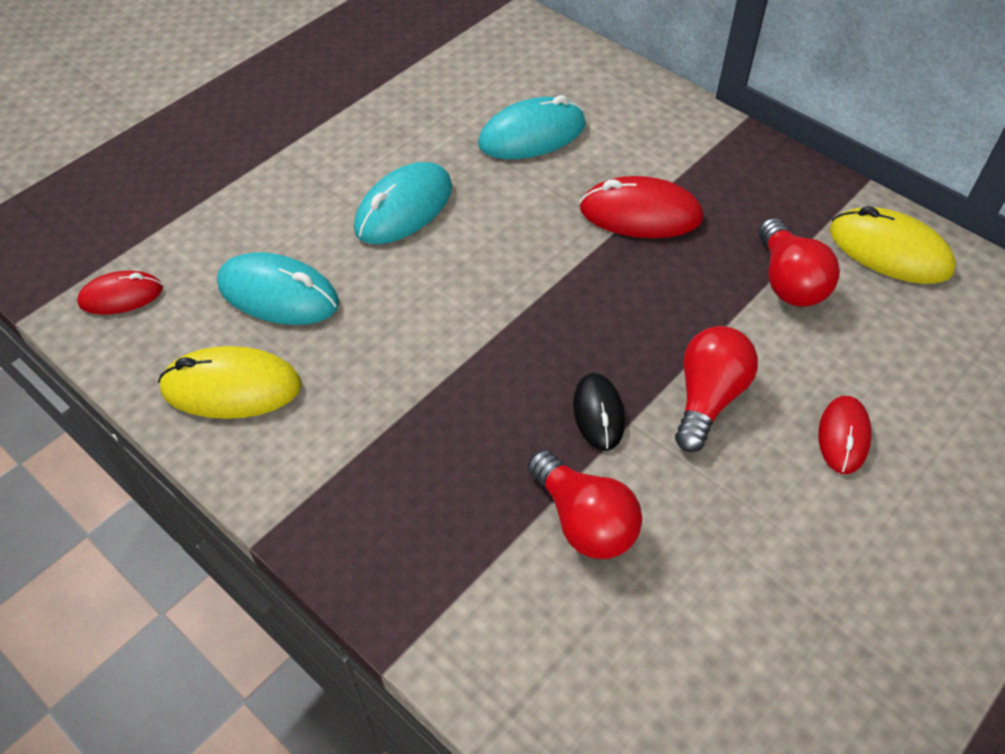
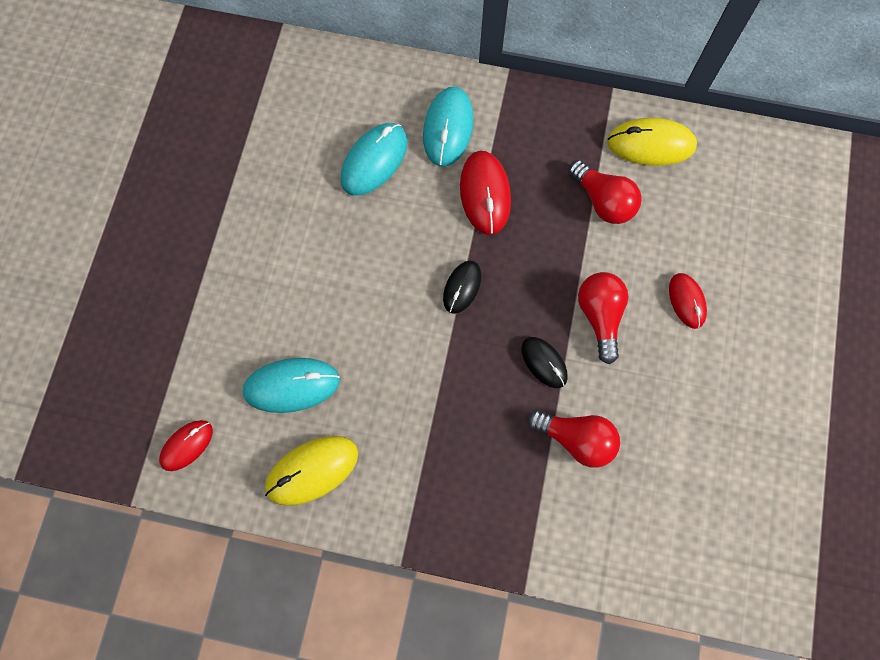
camera: 30 degrees left, 20 degrees up
turquoise mouse [354,162,452,244] -> turquoise mouse moved to [423,87,474,167]
red mouse [580,176,703,238] -> red mouse turned 75 degrees counterclockwise [460,151,511,235]
none -> black mouse [443,261,481,314]

